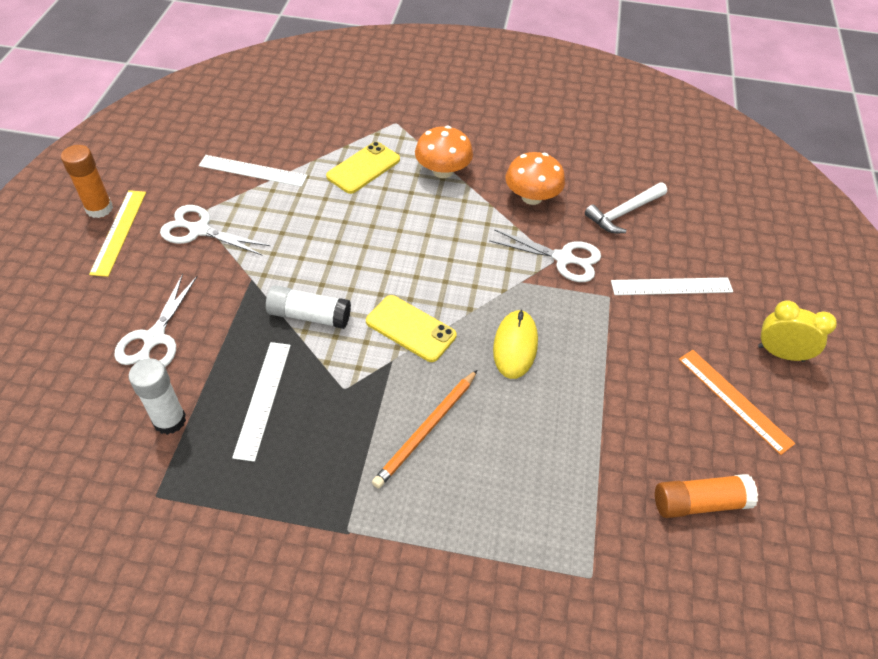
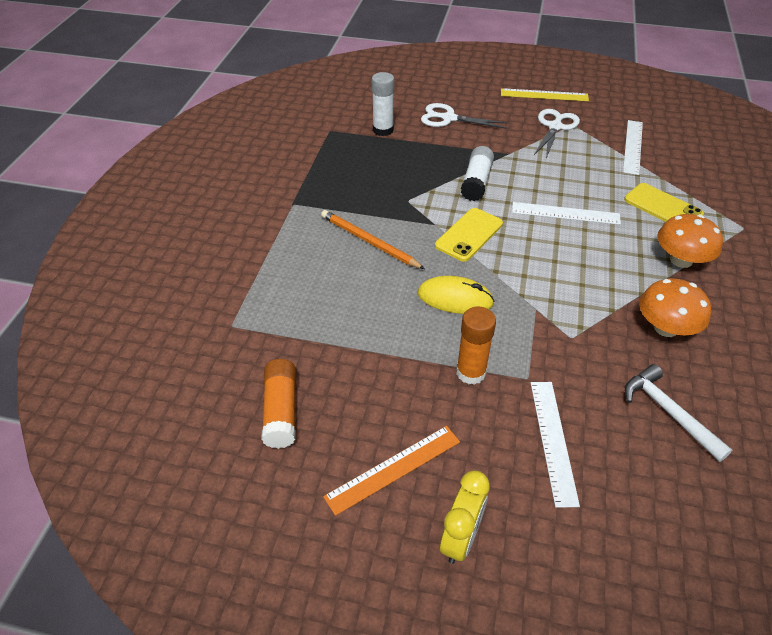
camera: 95 degrees right, 5 degrees down
orange glue stick [61,145,113,218] -> orange glue stick moved to [456,306,496,385]
white ruler [232,342,291,462] -> white ruler moved to [512,202,621,225]
white scissors [489,229,601,282] -> none

